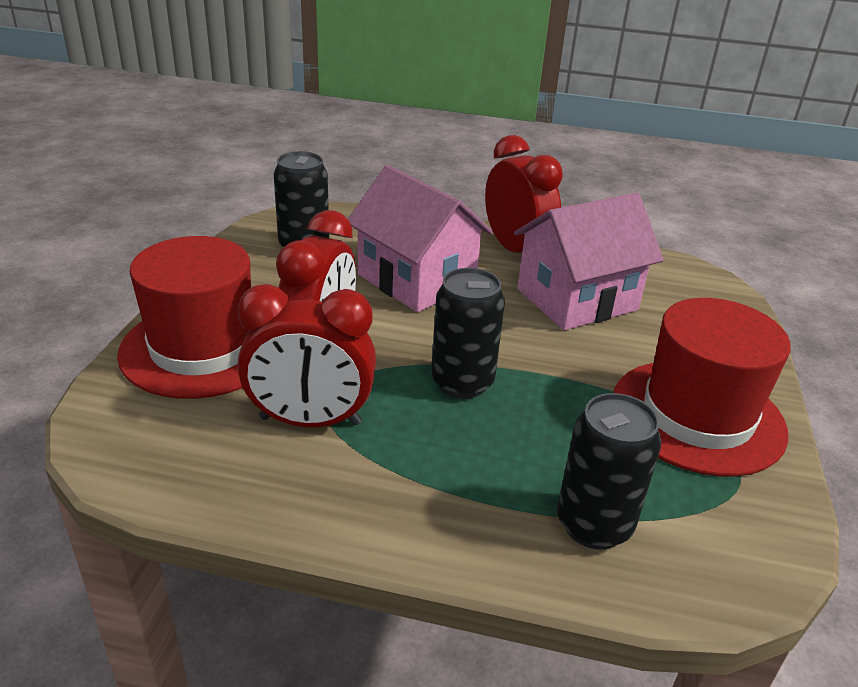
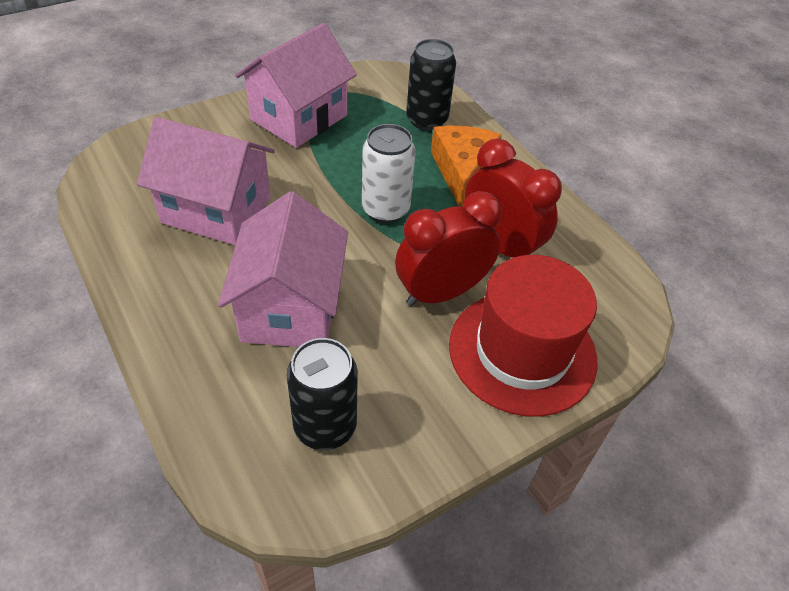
camera: 135 degrees left, 15 degrees up
black can [431,268,505,399] -> white can [362,124,416,223]
red clock [485,135,563,253] -> none
red hat [613,298,791,476] -> pink house [235,23,357,148]
none -> orange cheese [431,126,502,206]

